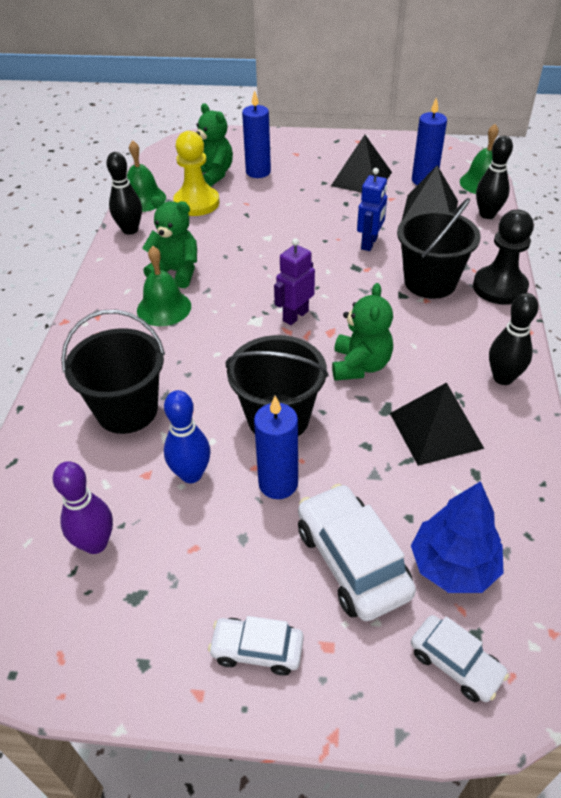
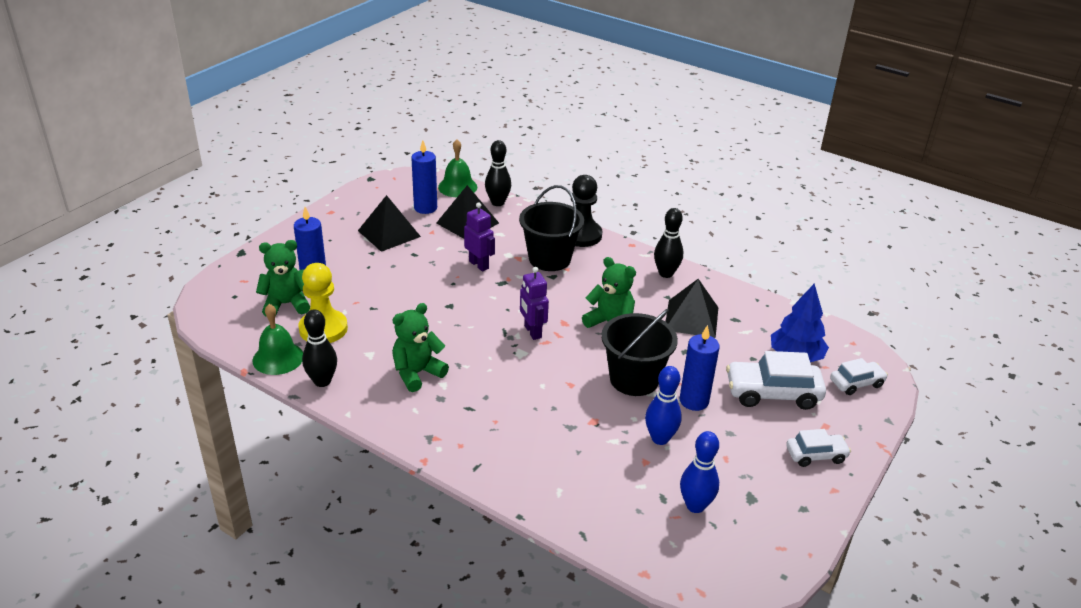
camera: 65 degrees left, 10 degrees down
purple bowling pin [53,461,113,554] -> blue bowling pin [680,431,719,513]
black bucket [61,310,165,434] -> none
green bell [137,246,191,326] -> none
white car [208,616,304,676] -> white car turned 135 degrees counterclockwise [786,429,851,467]
blue robot [357,168,387,251] -> purple robot [464,203,495,271]

